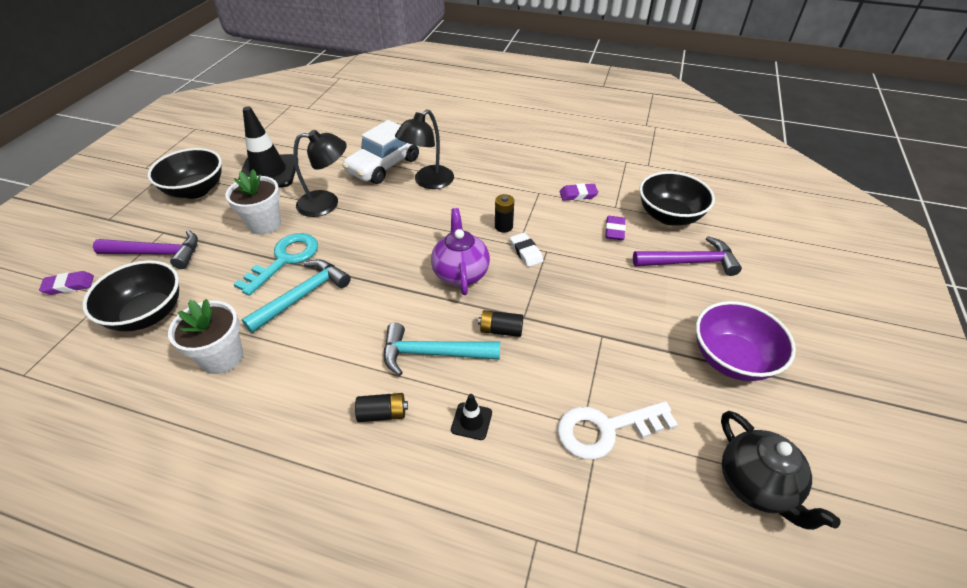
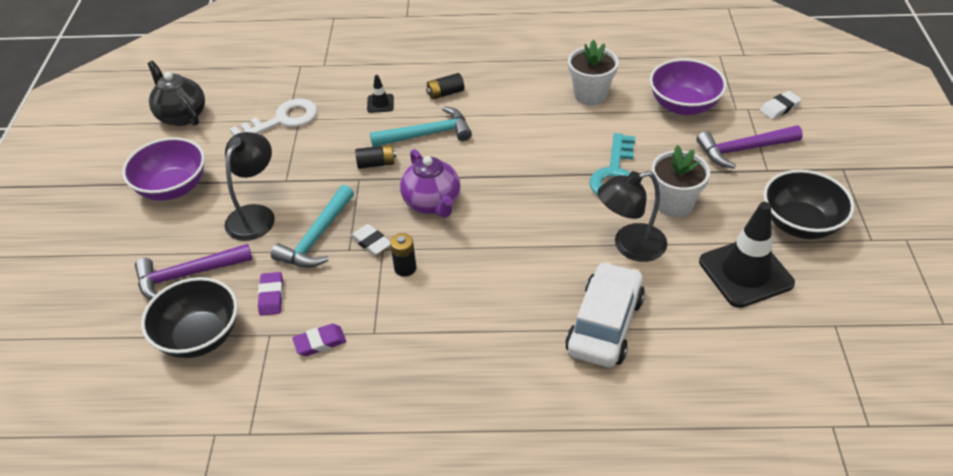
camera: 165 degrees right, 0 degrees up
purple eraser [39,271,94,295] -> white eraser [760,91,802,119]
black bowl [82,260,179,332] -> purple bowl [650,59,727,115]
turquoise hammer [242,259,351,333] -> turquoise hammer moved to [271,185,354,268]
black lamp [395,109,454,189] -> black lamp moved to [225,132,275,241]

